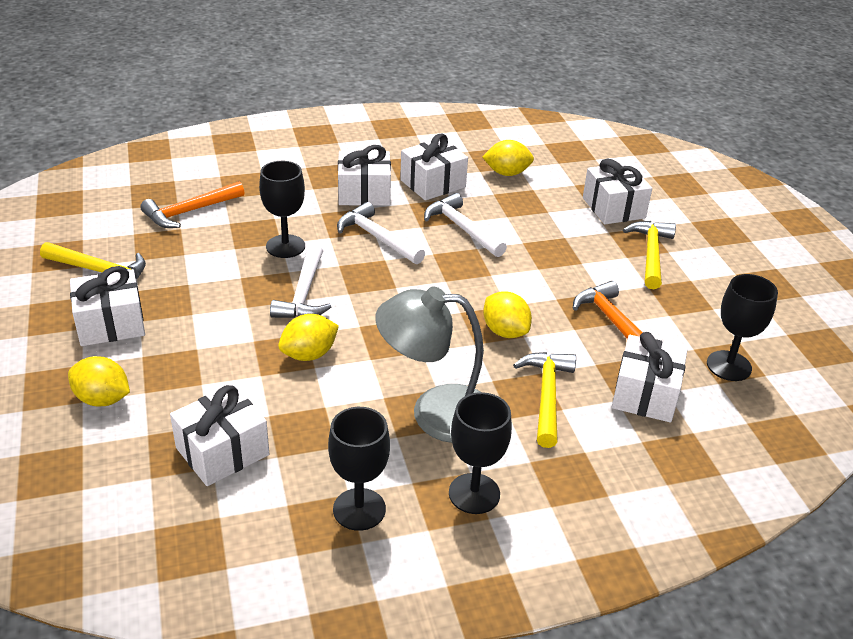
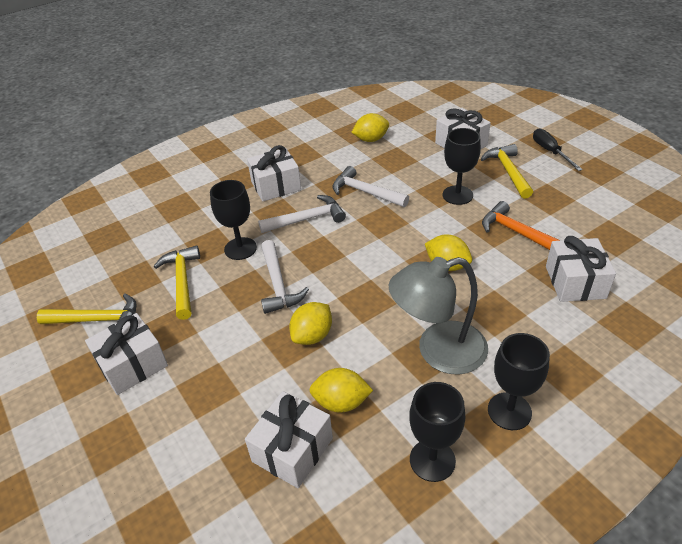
camera: 15 degrees left, 5 degrees up
yellow lemon [68,356,130,406] -> yellow lemon moved to [309,368,373,413]
orange hammer [140,182,245,228] -> none
white hammer [337,202,425,264] -> white hammer turned 135 degrees clockwise [258,195,346,233]
white gift [400,133,468,200] -> none
yellow hammer [513,352,576,448] -> yellow hammer moved to [153,246,200,320]
black goblet [707,274,778,381] -> black goblet moved to [443,128,481,205]
none -> black screwdriver [533,128,583,171]

